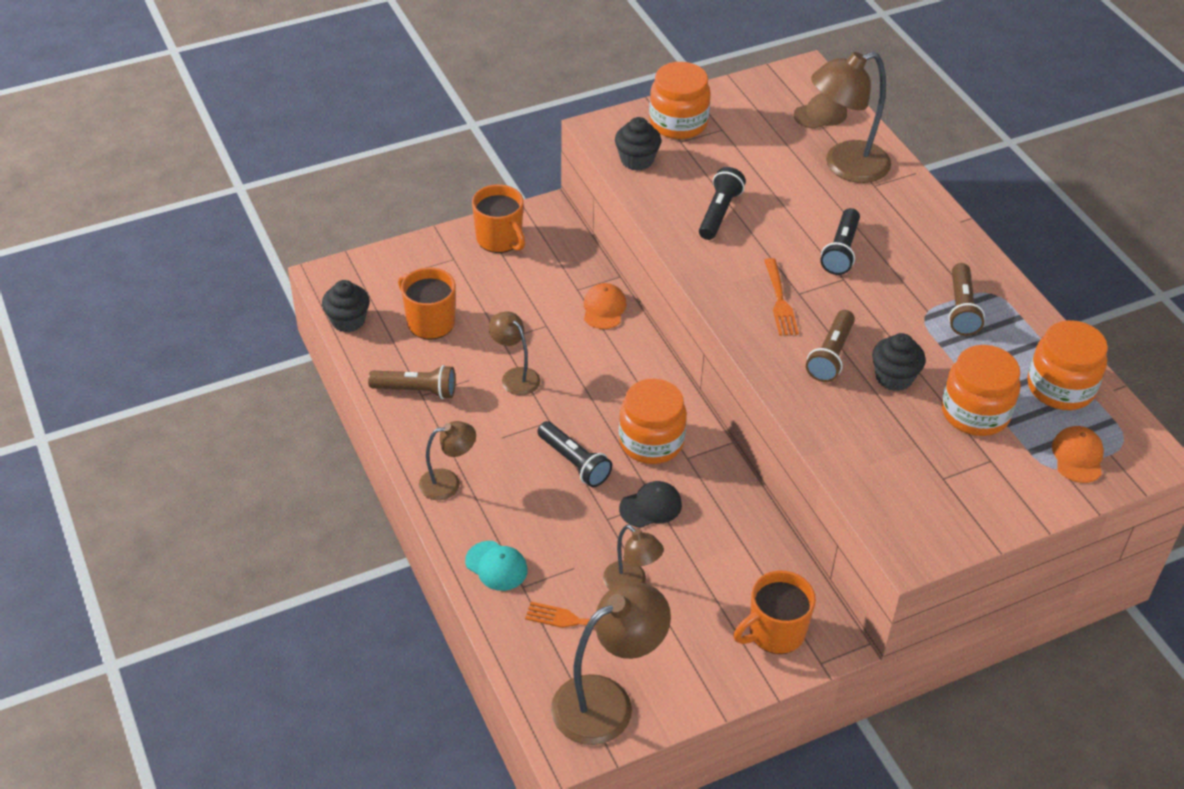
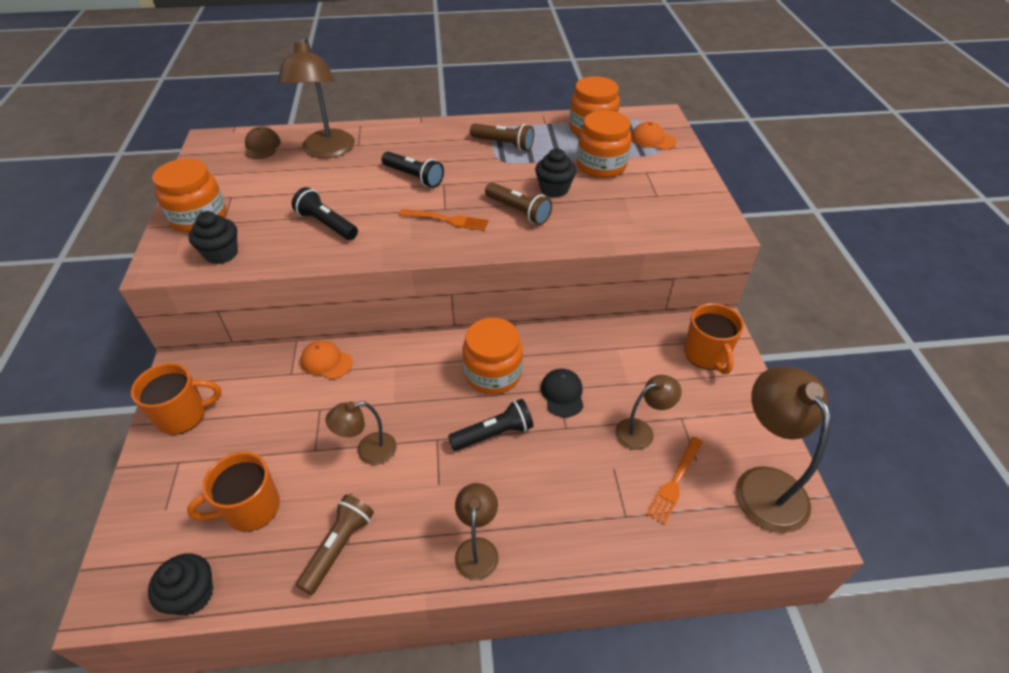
camera: 70 degrees left, 0 degrees up
turquoise cap [465,541,528,591] -> none

